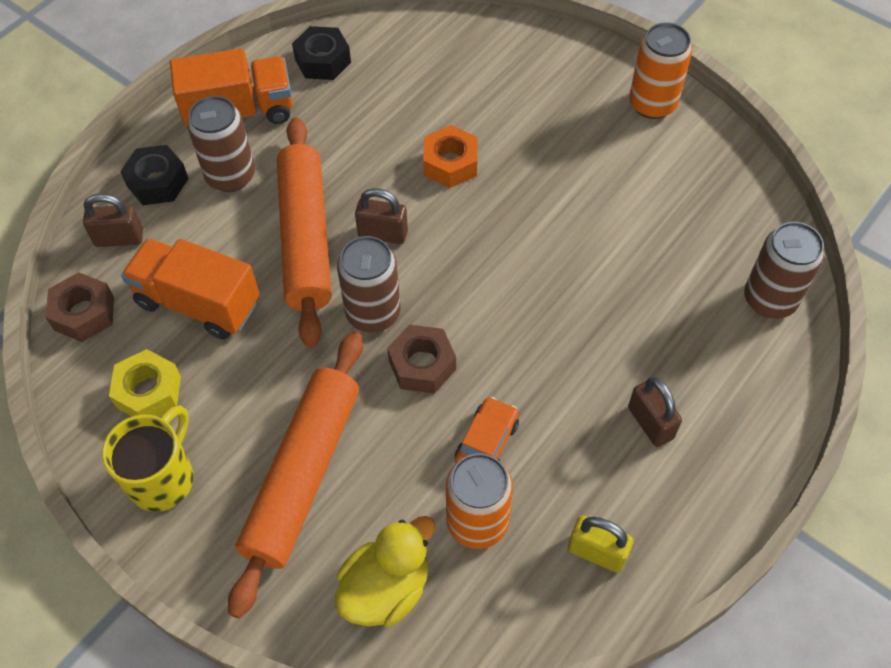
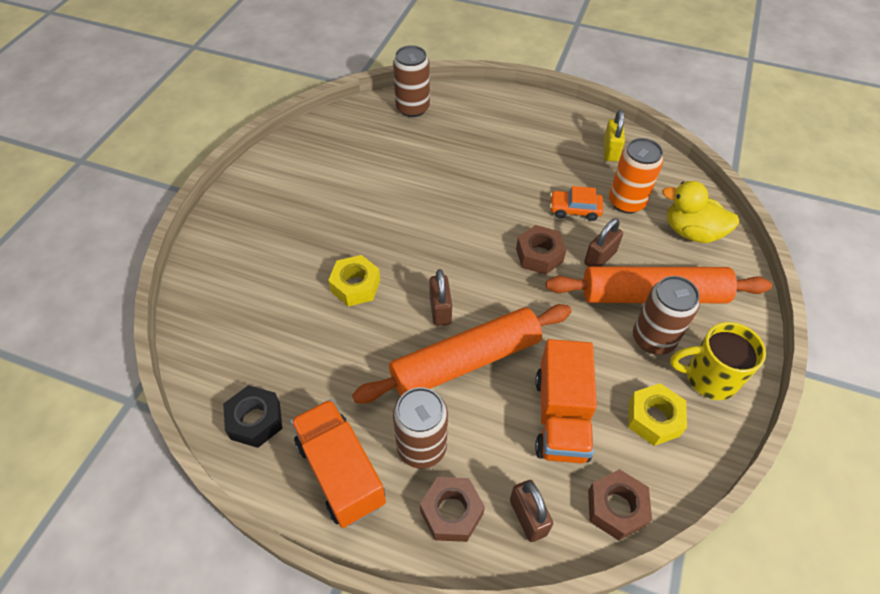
camera: 110 degrees left, 5 degrees down
black nut [120,145,189,205] -> brown nut [420,477,485,542]
brown can [337,236,401,332] -> brown can moved to [633,276,700,355]
orange nut [423,125,478,188] -> yellow nut [328,255,380,307]
brown padlock [628,377,682,447] -> brown padlock moved to [584,218,623,267]
orange can [629,22,692,119] -> none

